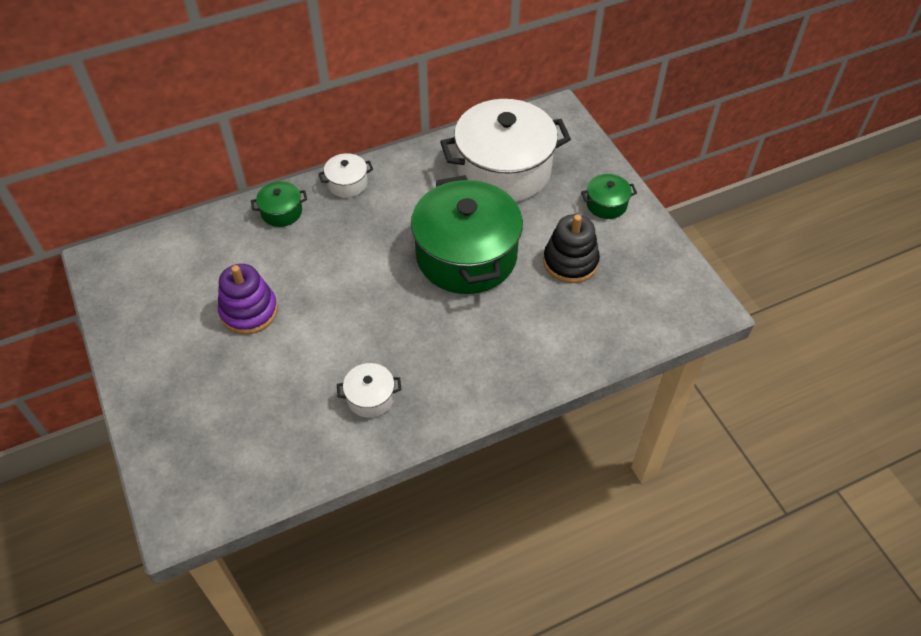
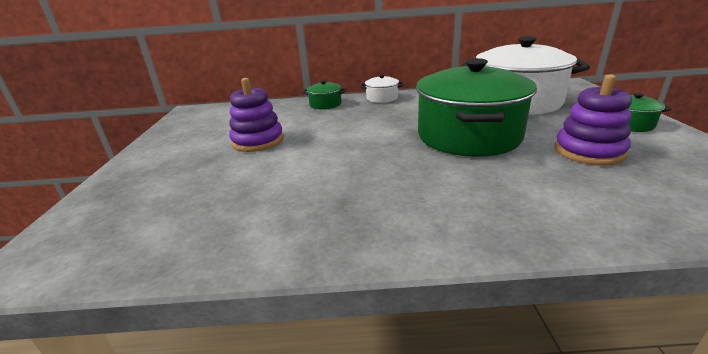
camera: 25 degrees right, 25 degrees down
white pot [337,363,401,418] -> none
black stacking toy [543,214,600,283] -> purple stacking toy [555,74,632,166]

